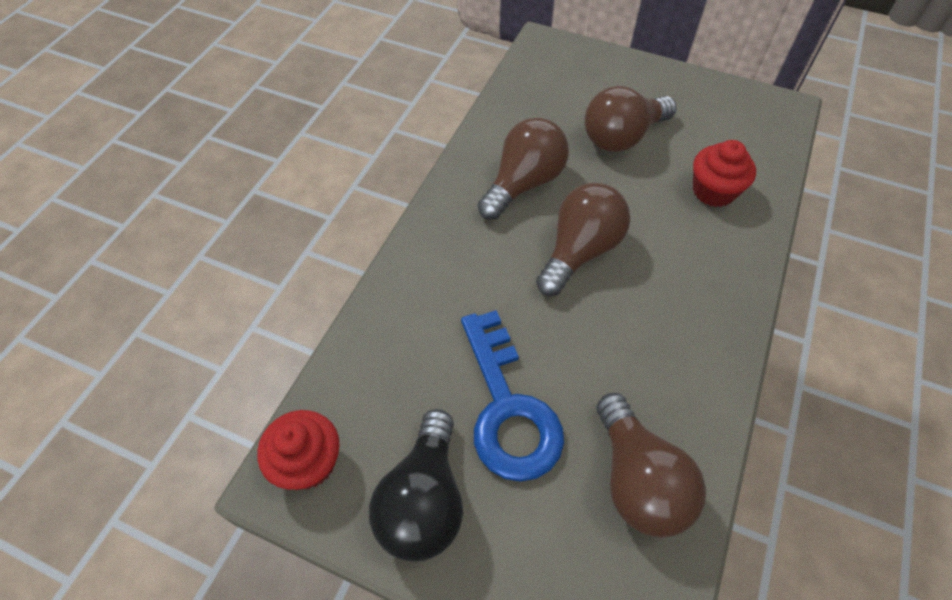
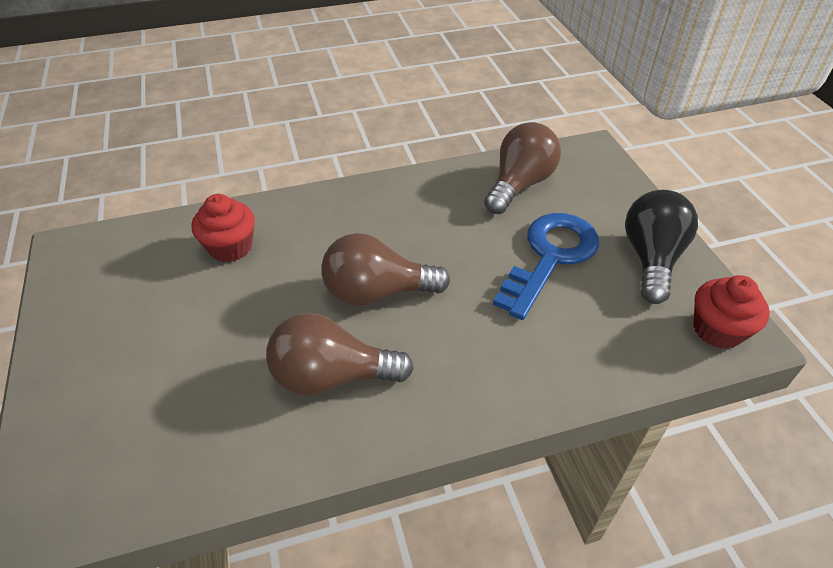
camera: 130 degrees left, 10 degrees down
black light bulb [369,409,463,562] -> black light bulb turned 45 degrees counterclockwise [625,190,698,304]
brown light bulb [584,86,676,152] -> none

